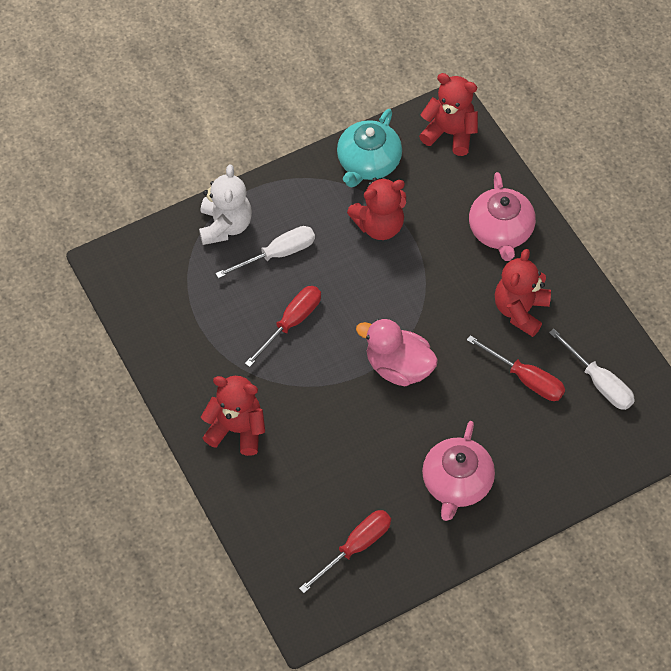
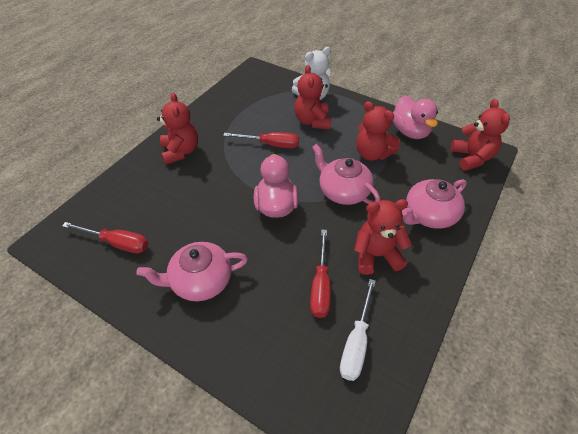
camera: 60 degrees right, 10 degrees down
white screwdriver [215,226,315,279] -> red teddy bear [295,65,331,129]
turquoise teapot [337,109,402,187] -> pink duck [393,96,438,139]
none -> pink teapot [312,144,380,205]

